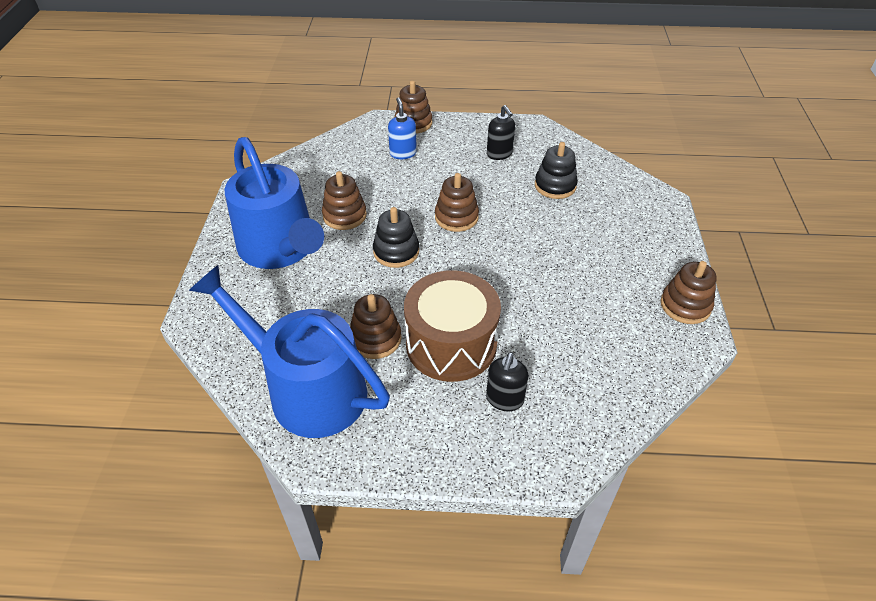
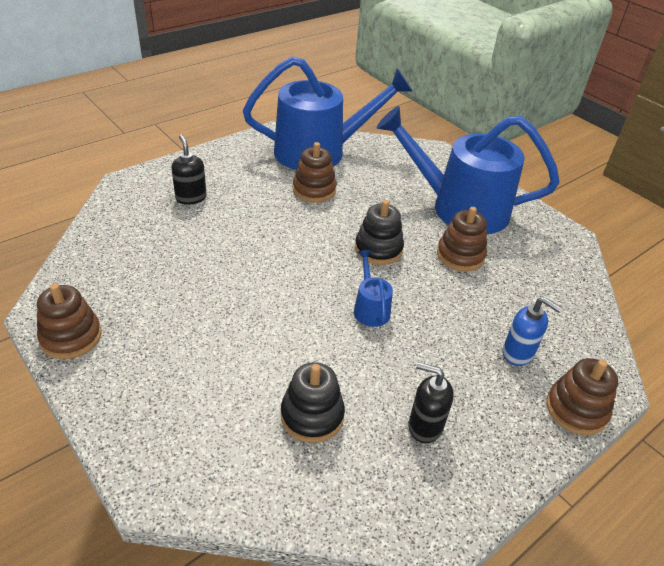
camera: 135 degrees right, 5 degrees down
brown drum [404,270,501,382] -> none
brown stacking toy [435,173,479,232] -> blue watering can [354,250,393,327]

